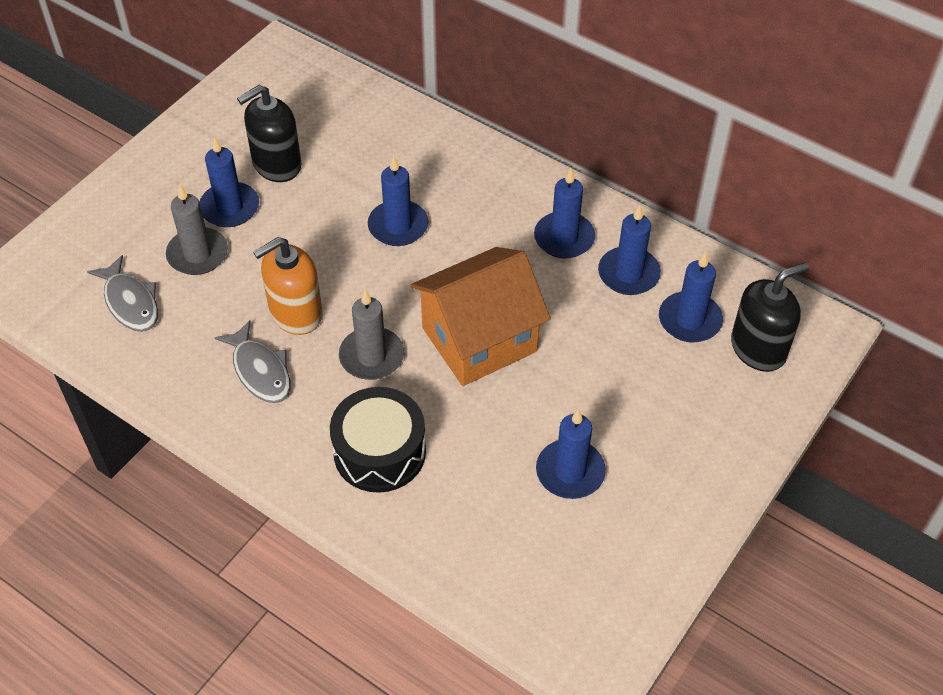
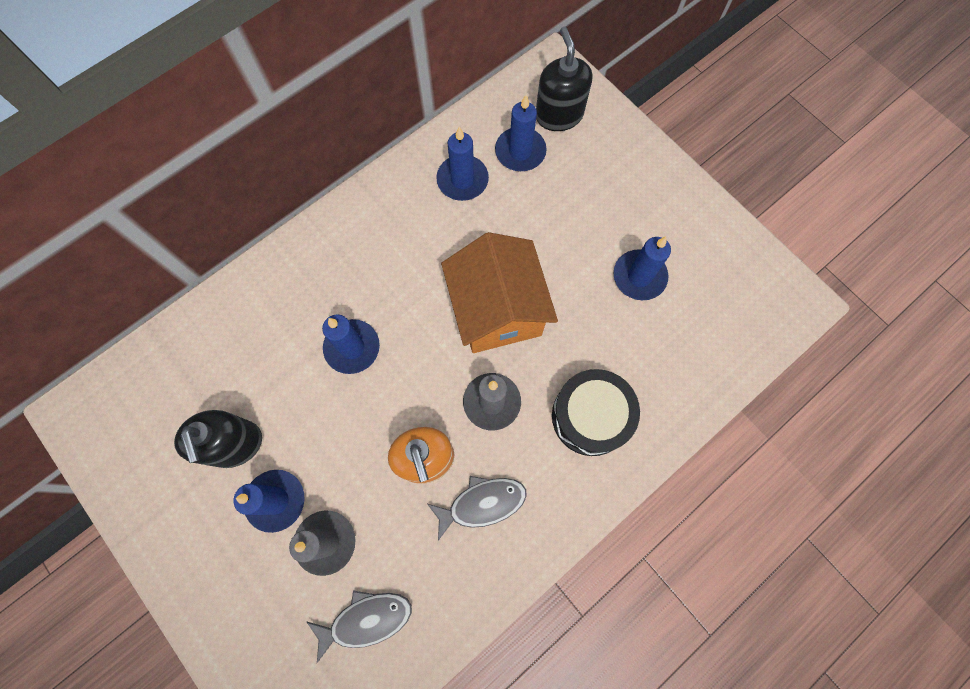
camera: 75 degrees left, 20 degrees up
blue candle [534,168,595,258] -> none

